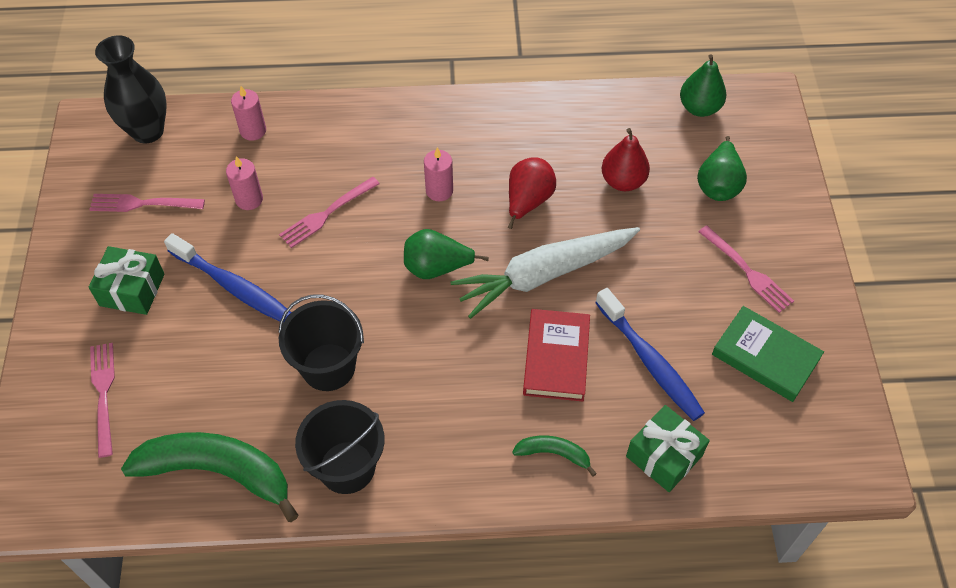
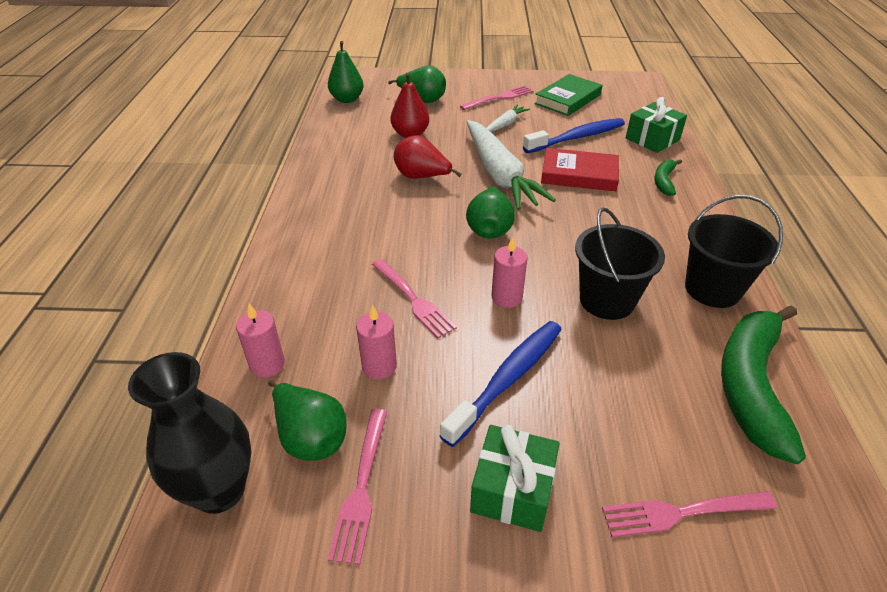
camera: 85 degrees left, 15 degrees down
pink candle [424,147,453,201] -> pink candle moved to [492,237,528,308]
none -> green pear [268,380,347,461]
none -> white carrot [486,105,530,132]

